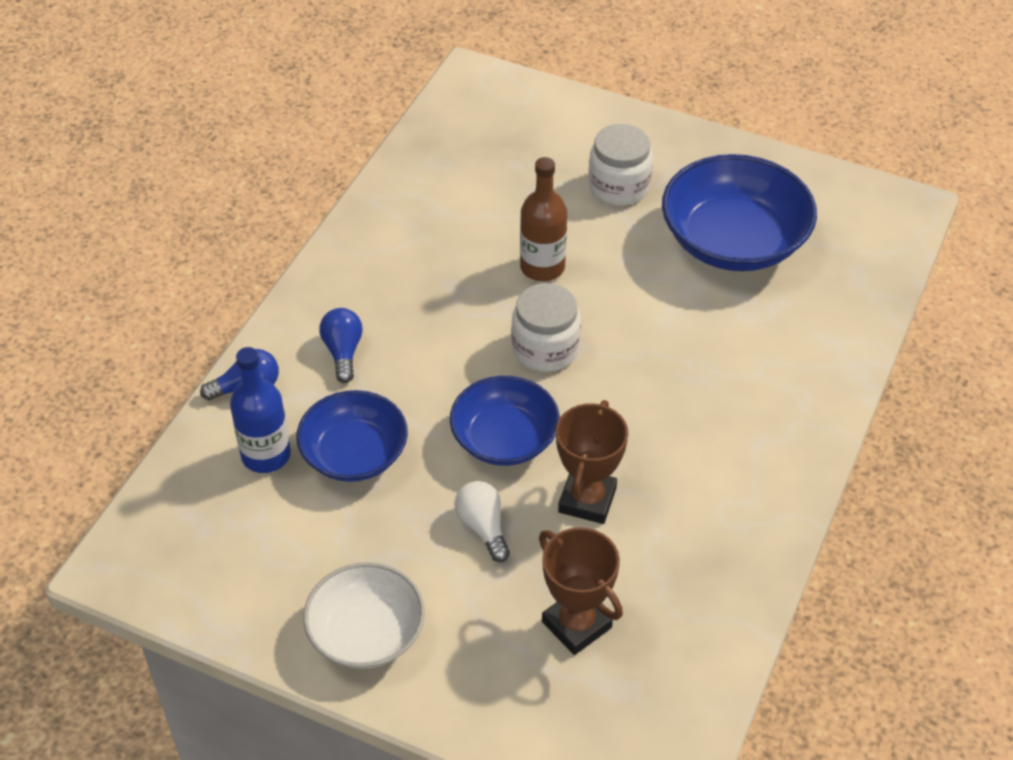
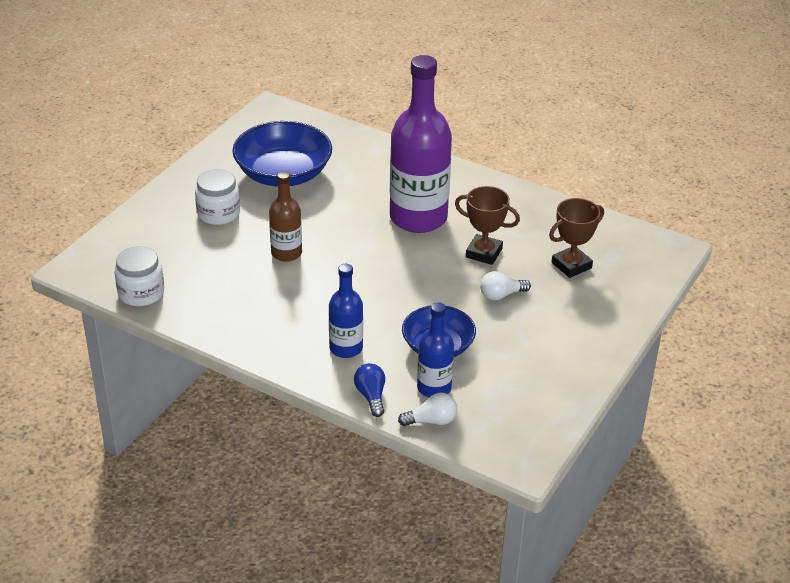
camera: 85 degrees left, 10 degrees down
white bowl [303,562,425,669] -> none
blue light bulb [319,308,363,383] -> blue bottle [329,264,363,358]
blue bowl [450,376,560,466] -> none
white jar [511,283,581,372] -> white jar moved to [115,246,164,306]
none -> purple bottle [390,55,452,233]
none -> white light bulb [398,393,457,426]

